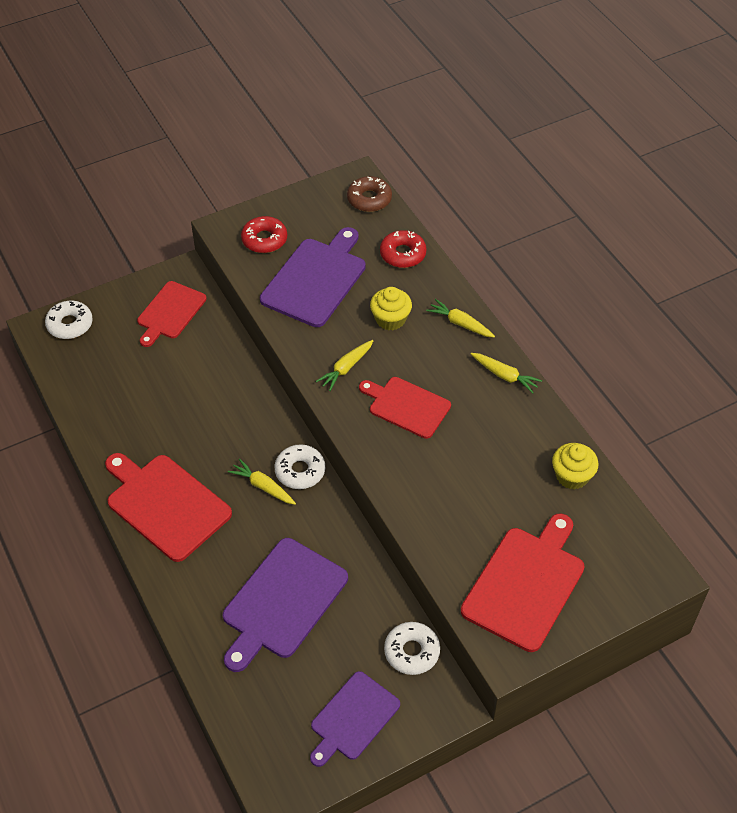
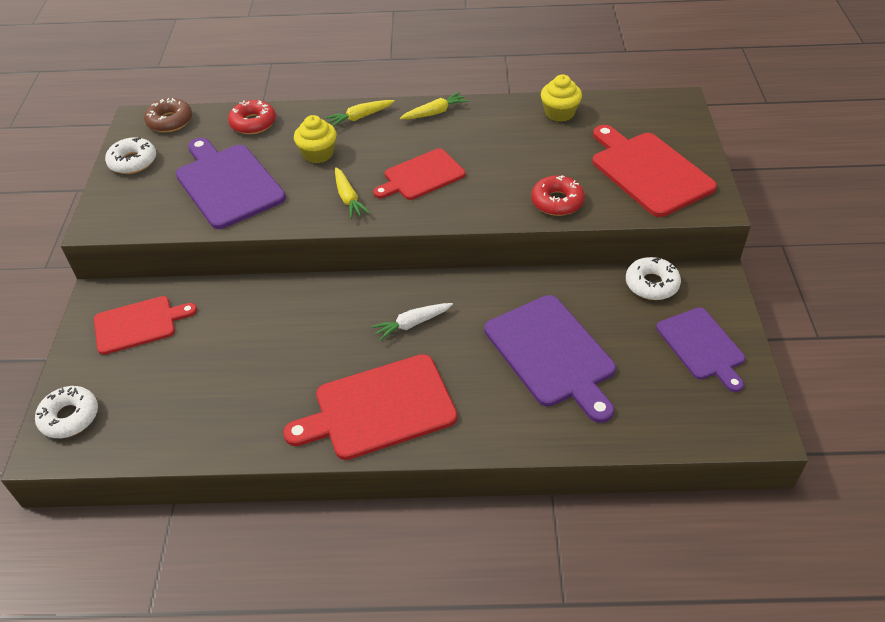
camera: 60 degrees left, 5 degrees down
red cutting board [137,281,207,347] -> red cutting board turned 75 degrees counterclockwise [94,296,197,355]
yellow carrot [228,459,296,505] -> white carrot [371,303,453,341]
red donut [241,216,287,253] -> red donut moved to [531,175,585,216]
white donut [274,444,325,489] -> white donut moved to [105,137,156,174]

